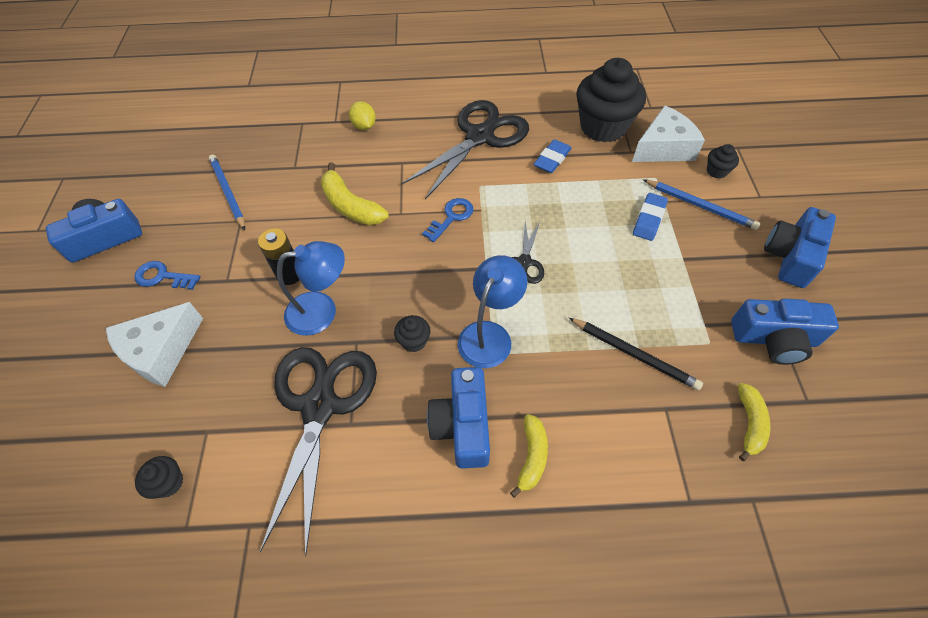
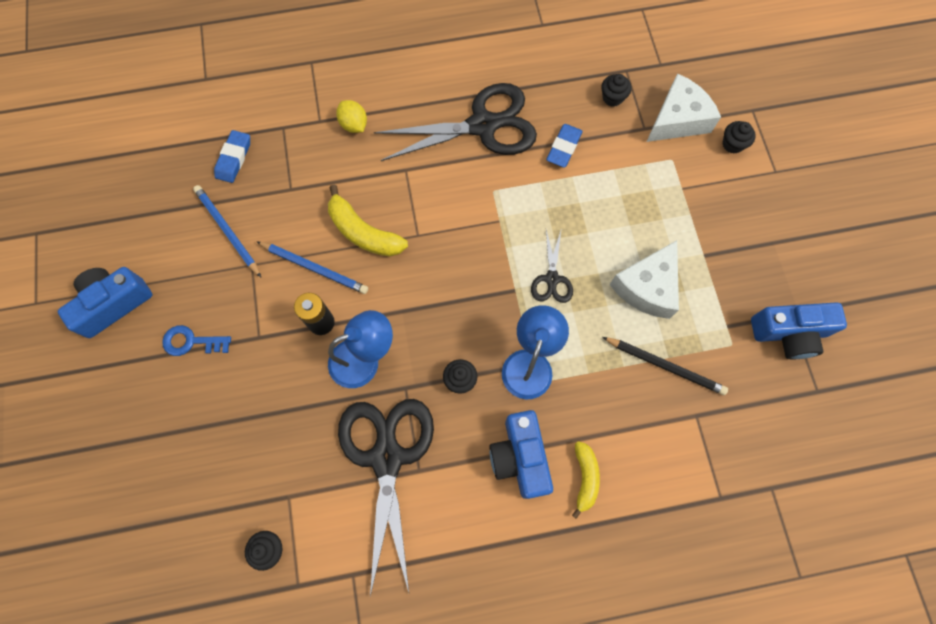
camera: 10 degrees left, 15 degrees up
white cheese [106,302,203,387] -> white cheese moved to [610,240,679,319]
black scissors [402,100,529,200] -> black scissors turned 45 degrees clockwise [374,83,537,161]
blue key [422,198,474,242] -> none
black cupcake [576,58,646,143] -> black cupcake [601,74,631,107], size x0.42
blue eraser [633,193,668,241] -> blue eraser moved to [214,130,250,183]
blue pencil [643,179,760,230] -> blue pencil moved to [256,241,368,294]
yellow banana [738,383,770,461] -> none
blue camera [764,207,836,288] -> none

